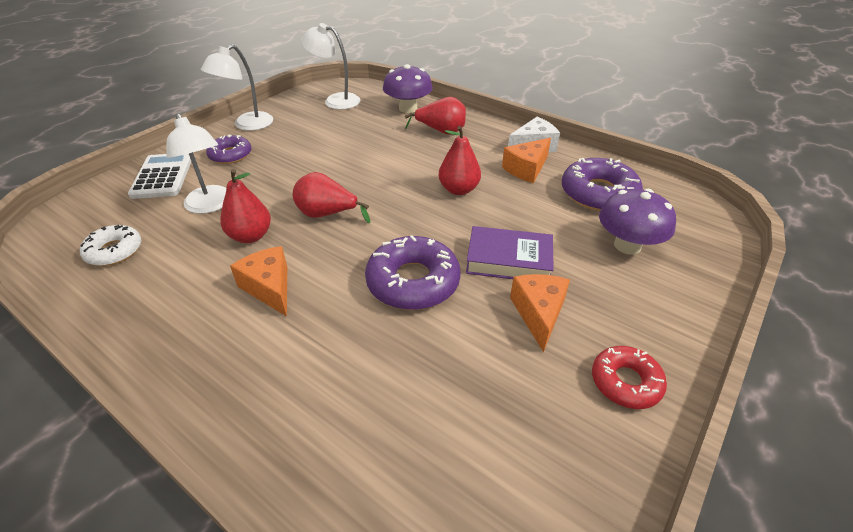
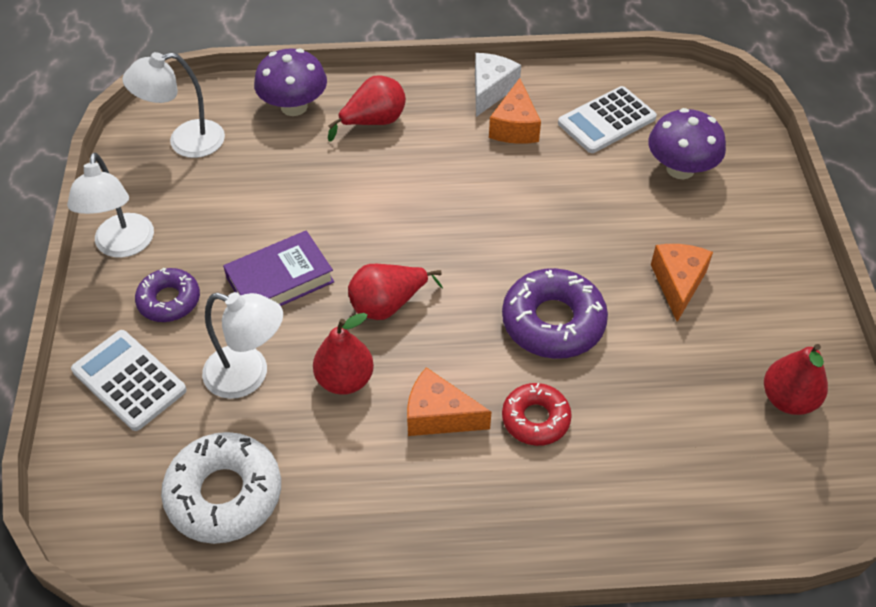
camera: 40 degrees left, 10 degrees up
white donut [80,225,141,266] -> white donut [161,432,281,544], size x1.62
red pear [439,126,481,195] -> red pear moved to [764,344,828,415]
purple book [466,226,554,279] -> purple book moved to [223,230,334,306]
orange cheese [510,274,570,353] -> orange cheese turned 45 degrees clockwise [651,244,713,322]
purple donut [562,158,643,211] -> white calculator [558,86,657,153]
red donut [592,346,667,409] -> red donut moved to [502,383,572,446]

